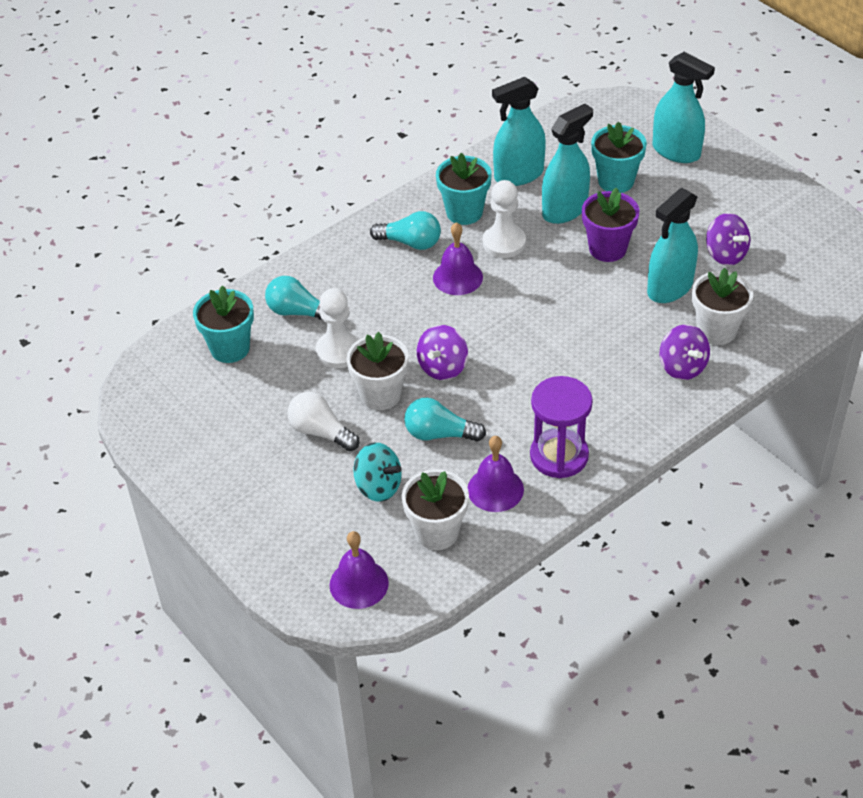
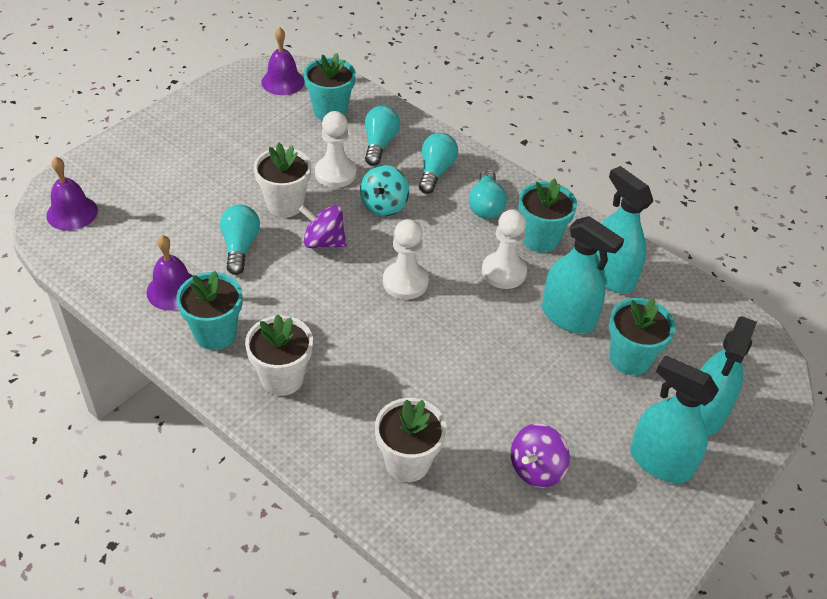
camera: 75 degrees right, 0 degrees up
white light bulb [288,392,359,451] -> none
turquoise spinning top [354,443,402,502] -> turquoise spinning top moved to [360,165,409,216]
white flower pot [402,469,469,550] -> white flower pot moved to [245,315,313,396]
purple bell [433,222,483,295] -> purple bell moved to [261,27,305,95]
purple hourglass [530,376,593,478] -> turquoise flower pot [176,271,242,350]
purple flower pot [582,187,639,262] -> none
turquoise spray bottle [647,188,698,303] -> turquoise spray bottle moved to [630,355,719,483]
purple spinning top [660,324,710,380] -> none
none -> white pawn [383,219,429,300]
none -> turquoise light bulb [419,133,458,194]

